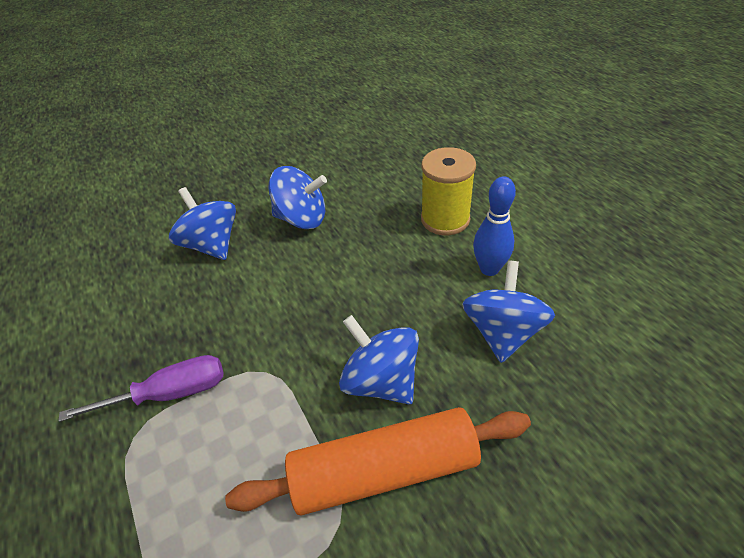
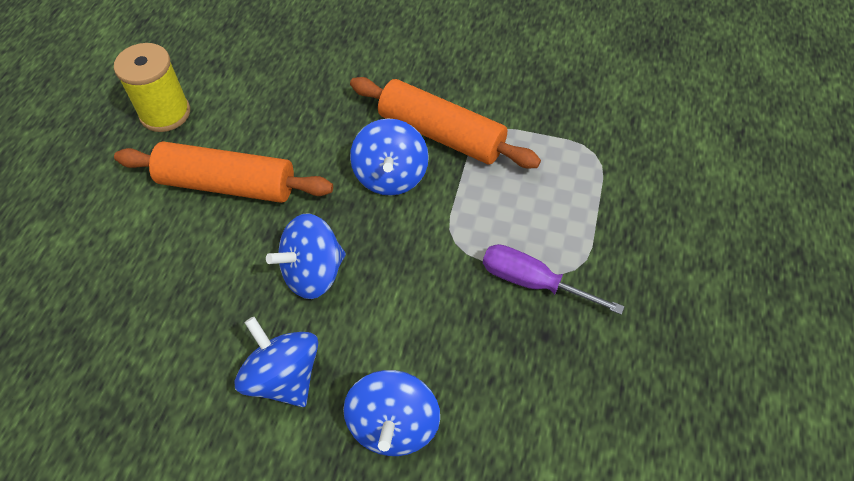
camera: 140 degrees left, 10 degrees up
yellow spool [421,147,476,236] -> yellow spool moved to [114,43,190,132]
blue spinning top [462,261,555,363] -> blue spinning top moved to [266,213,346,299]
blue bowling pin [473,176,516,276] -> orange rolling pin [114,141,333,203]

